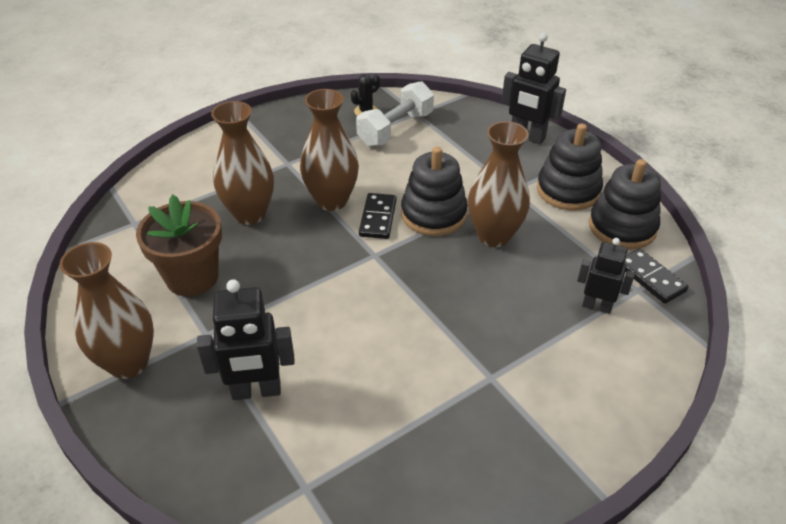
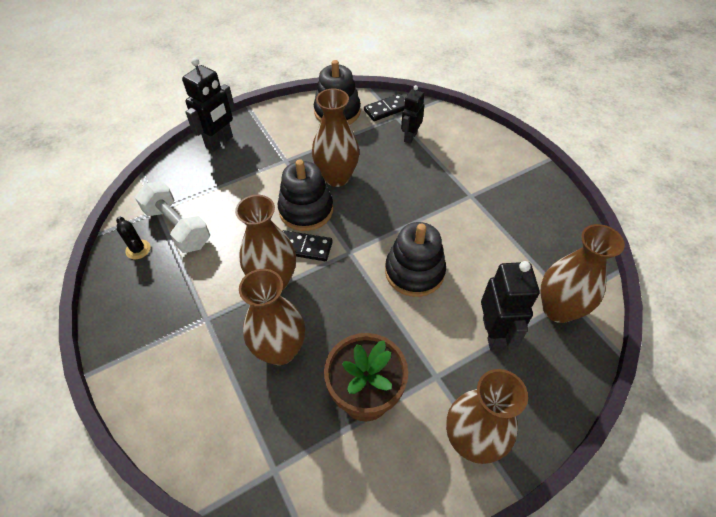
camera: 85 degrees left, 10 degrees up
black stacking toy [537,124,603,211] -> black stacking toy moved to [385,222,446,297]
none -> brown vase [541,224,625,323]

